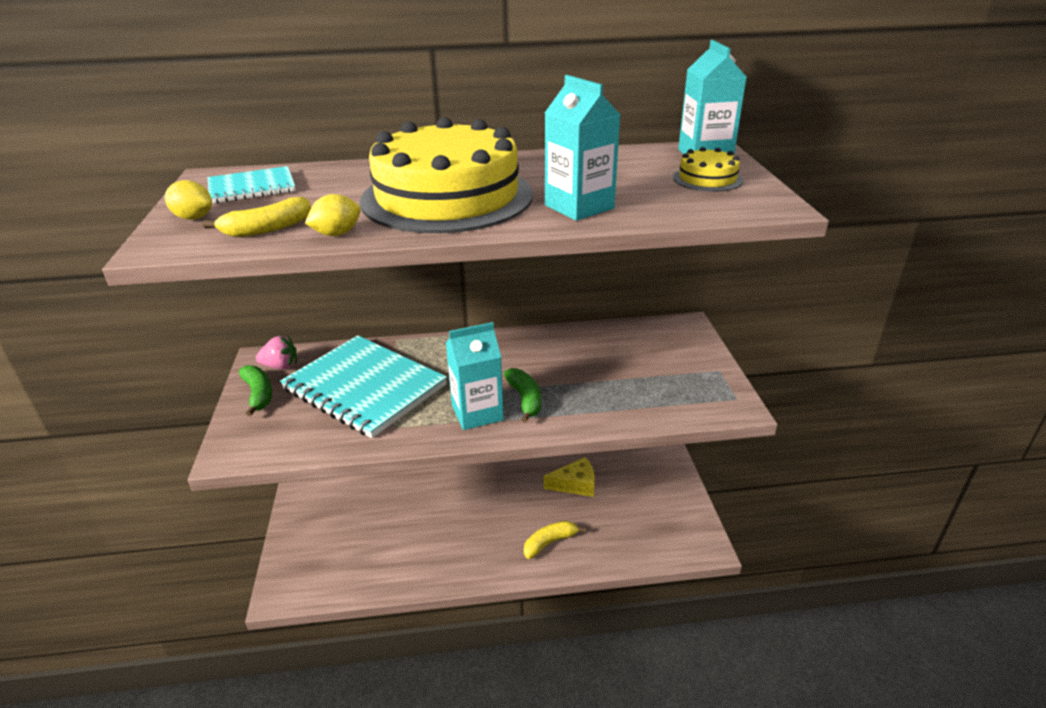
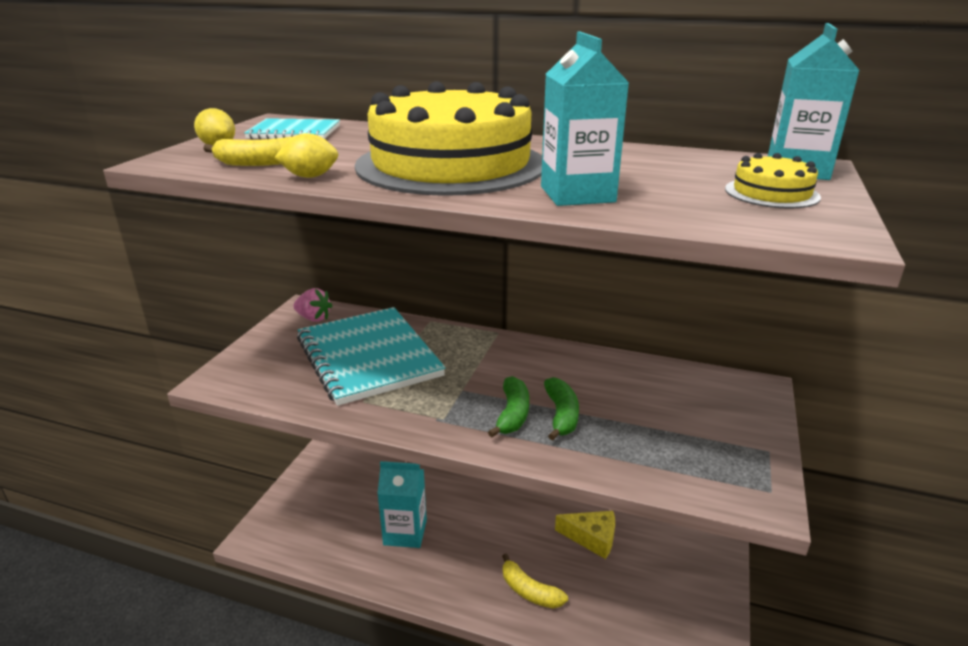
camera: 25 degrees right, 5 degrees down
green banana [239,365,272,416] -> green banana moved to [544,377,579,441]
turquoise carton [446,322,504,430] -> turquoise carton moved to [377,461,427,548]
yellow banana [524,521,586,559] -> yellow banana turned 135 degrees counterclockwise [502,553,568,609]

